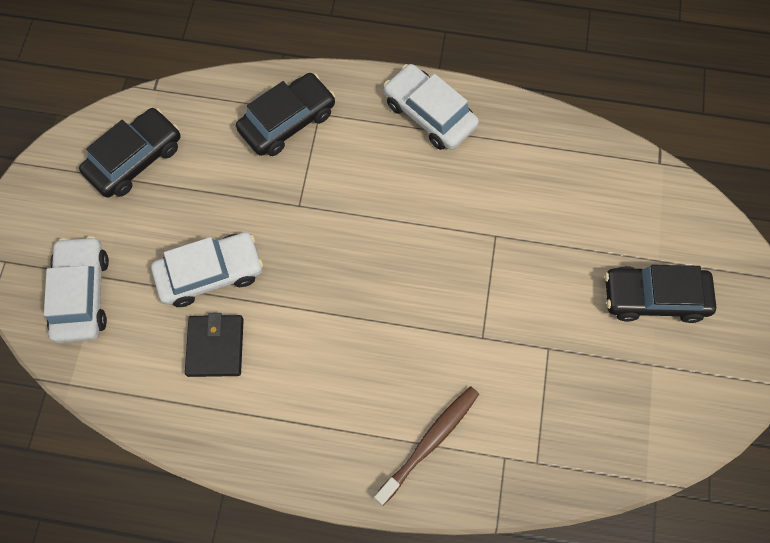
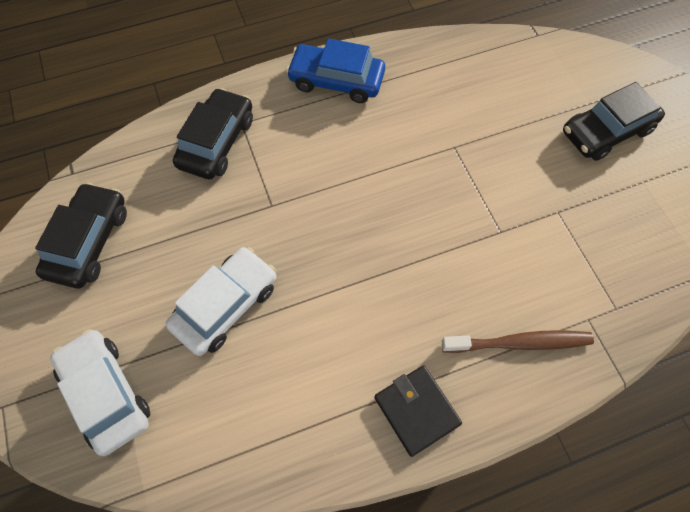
camera: 30 degrees left, 5 degrees down
black wallet [185,313,244,377] -> black wallet moved to [374,365,462,457]
brown toothbrush [374,386,479,506] -> brown toothbrush turned 75 degrees clockwise [442,331,594,353]
white car [384,64,479,150] -> blue car [286,38,385,103]

